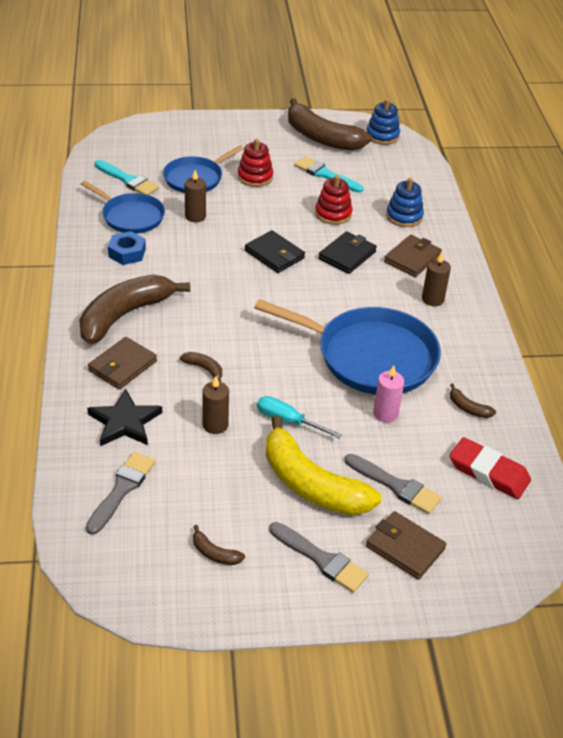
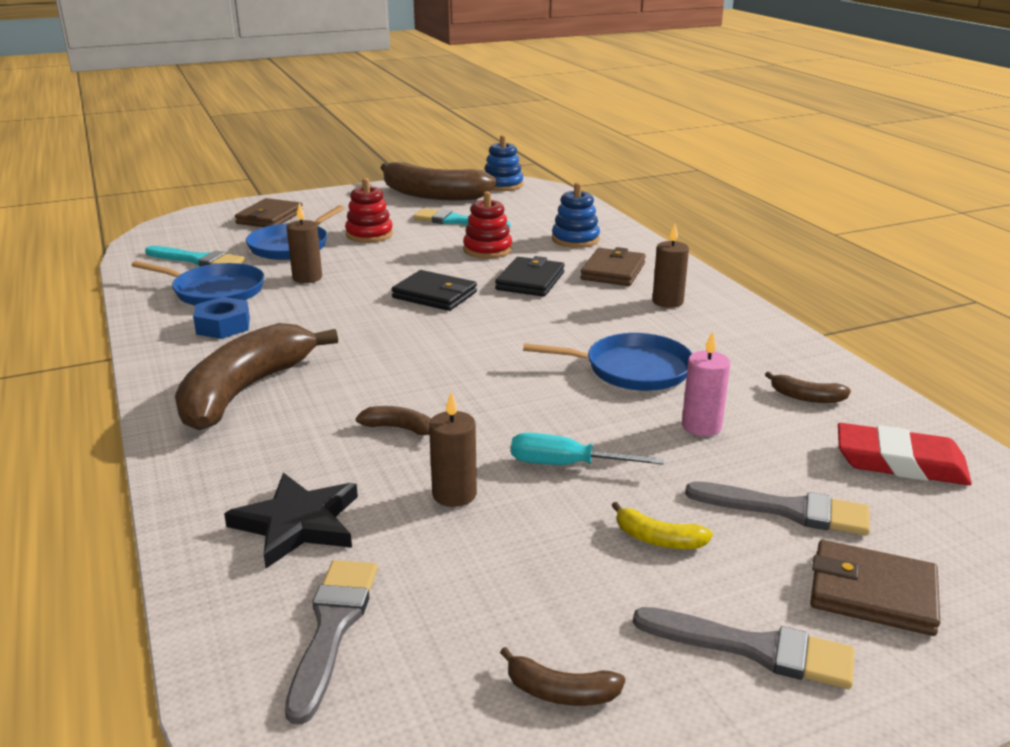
camera: 15 degrees left, 15 degrees down
brown wallet [88,337,157,389] -> brown wallet moved to [235,198,303,227]
blue pan [254,299,441,395] -> blue pan [523,333,692,391], size x0.59
yellow banana [266,415,382,515] -> yellow banana [612,502,713,549], size x0.40

